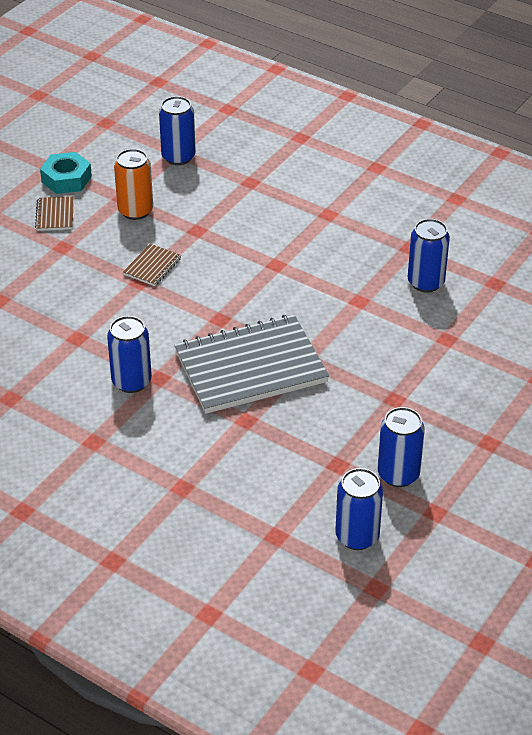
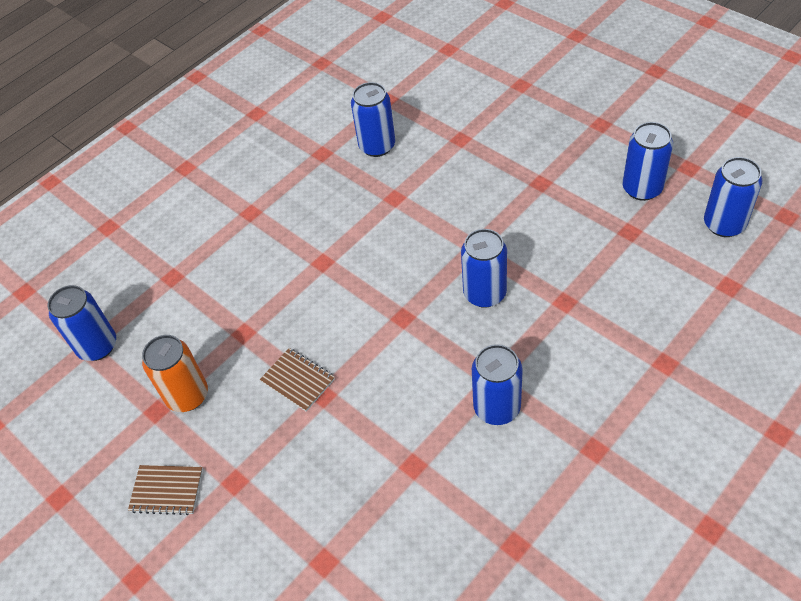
camera: 75 degrees left, 10 degrees up
turquoise nut [40,152,92,194] -> none
grey notebook [174,315,329,414] -> blue can [461,229,507,308]

